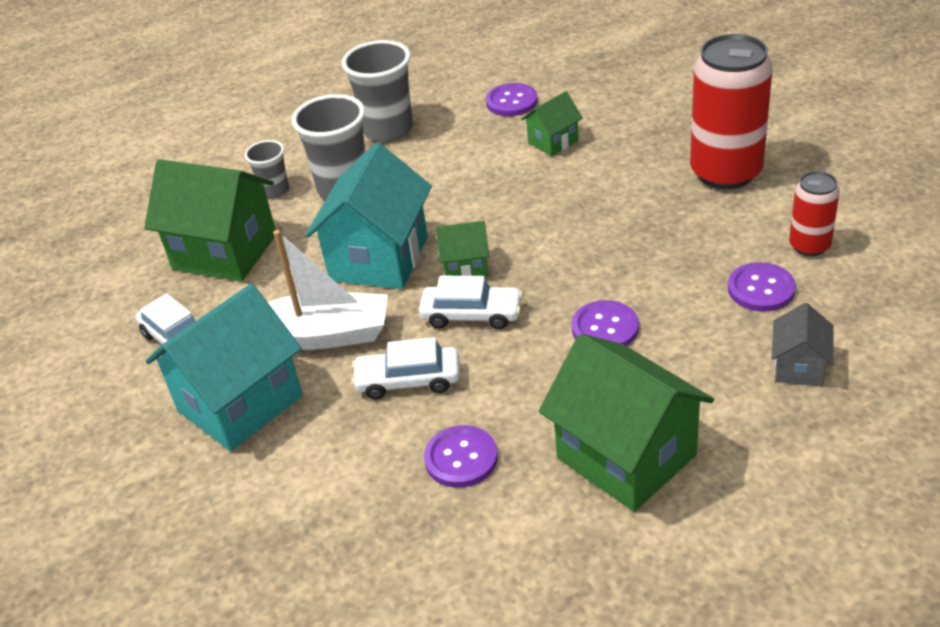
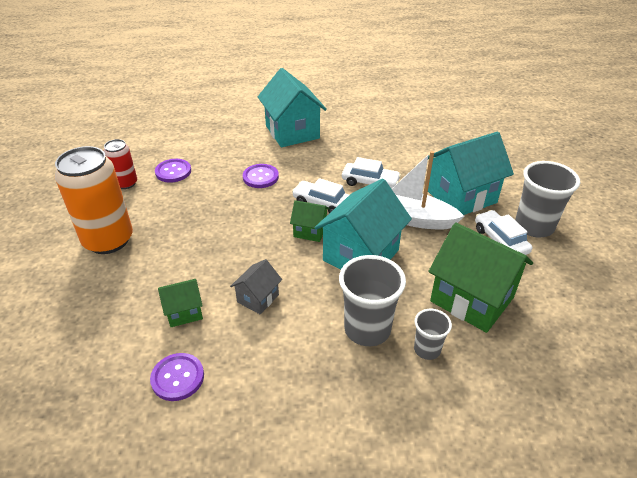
camera: 165 degrees left, 0 degrees up
grey cup [342,40,413,142] -> grey cup moved to [515,161,580,237]
purple button [424,425,498,488] -> none
green house [539,333,714,512] -> turquoise house [258,68,327,147]
red can [690,34,773,189] -> orange can [55,146,133,254]
grey house [772,303,834,386] -> grey house moved to [230,259,282,314]

